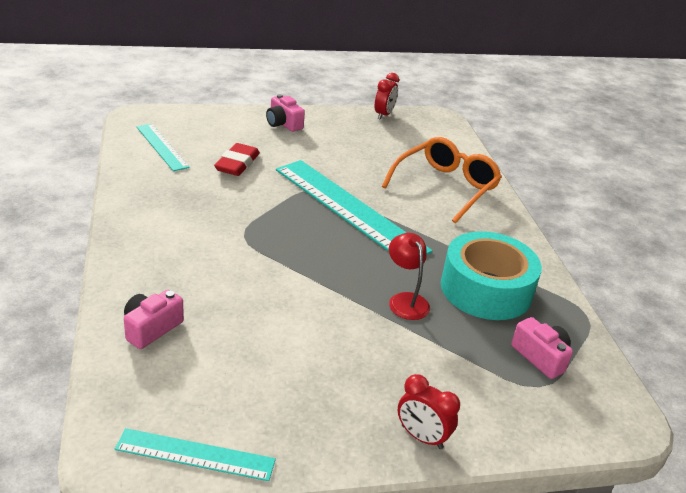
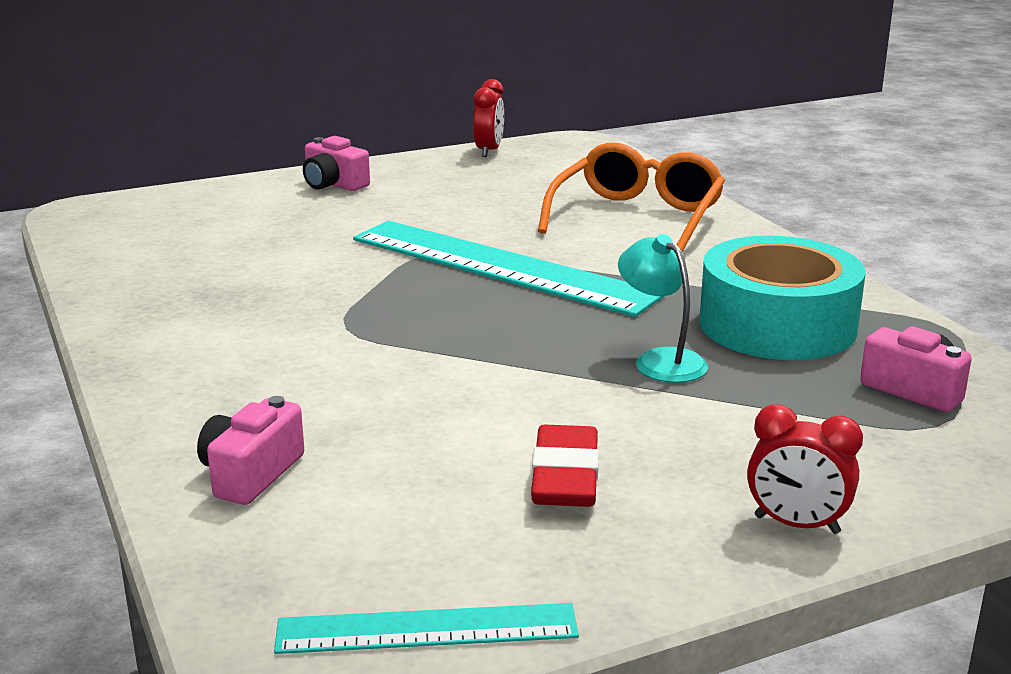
camera: 10 degrees left, 10 degrees down
turquoise ruler [136,124,190,171] -> none
red eraser [214,143,260,176] -> red eraser moved to [531,425,599,507]
red lamp [389,233,430,320] -> turquoise lamp [618,234,708,383]

